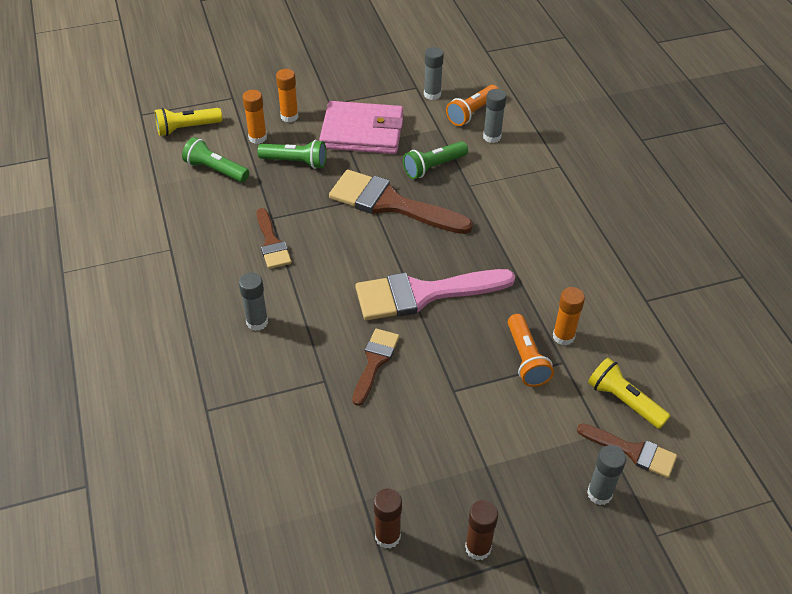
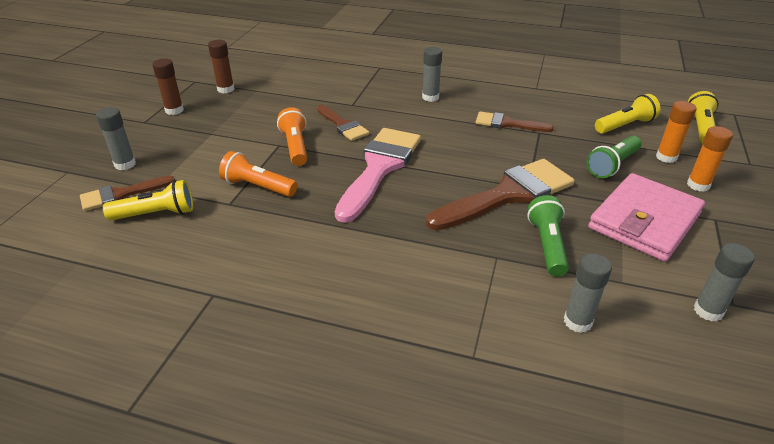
camera: 125 degrees right, 10 degrees down
green flashlight [182,137,249,182] -> yellow flashlight [595,94,661,134]
orange flashlight [446,85,498,126] -> orange flashlight moved to [277,107,307,166]
orange glue stick [553,287,585,345] -> none

